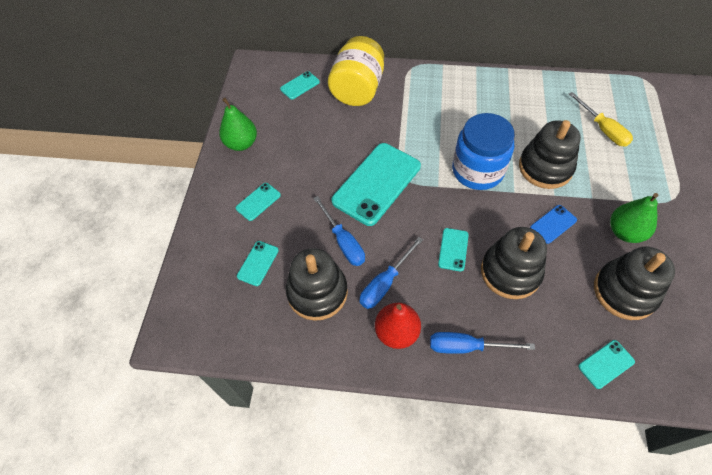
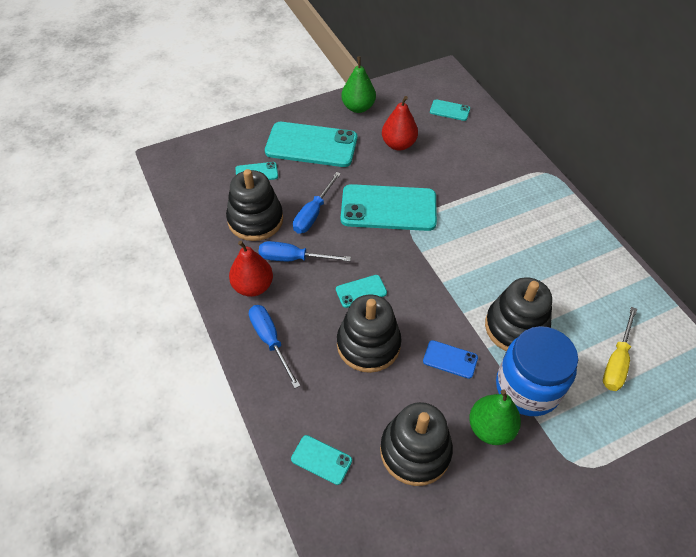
camera: 55 degrees right, 5 degrees down
turquoise phone [236,183,281,221] -> turquoise phone [265,122,357,167], size x2.19
yellow jar [328,36,384,106] -> none
blue jar [452,113,515,190] -> blue jar moved to [496,326,578,416]
none -> red pear [382,96,418,151]

